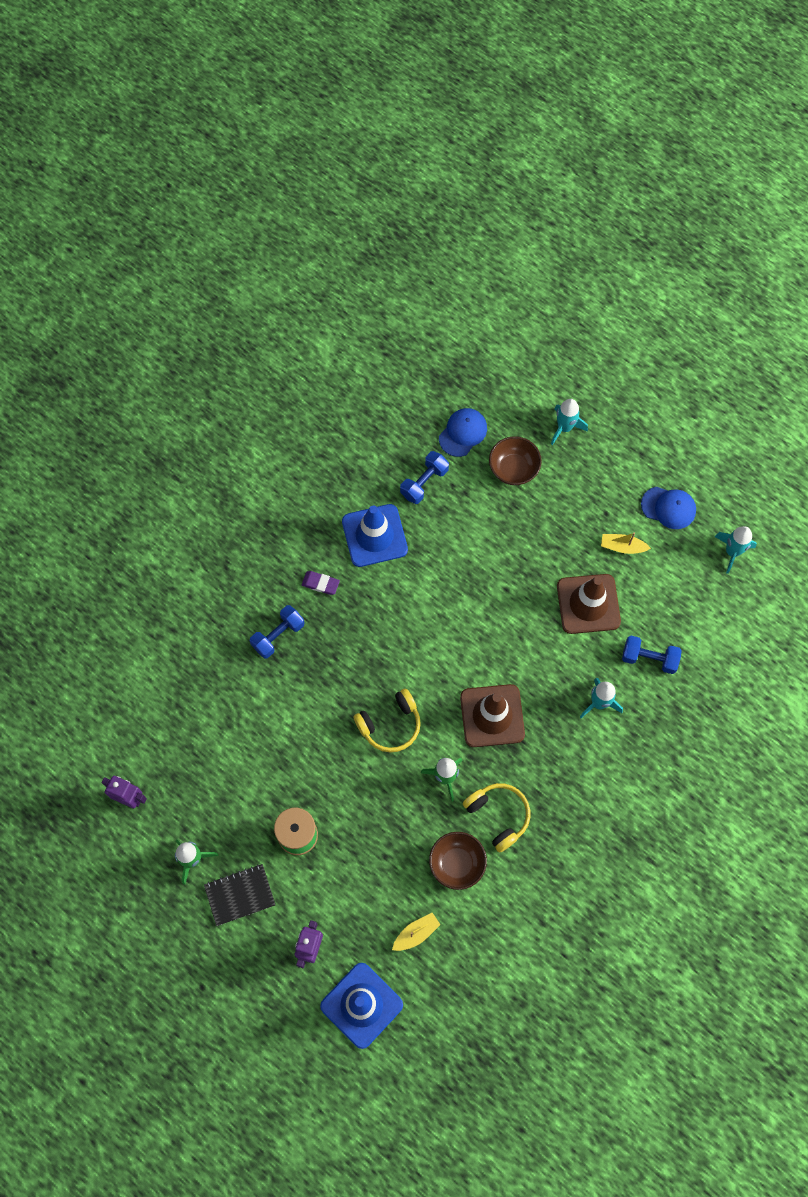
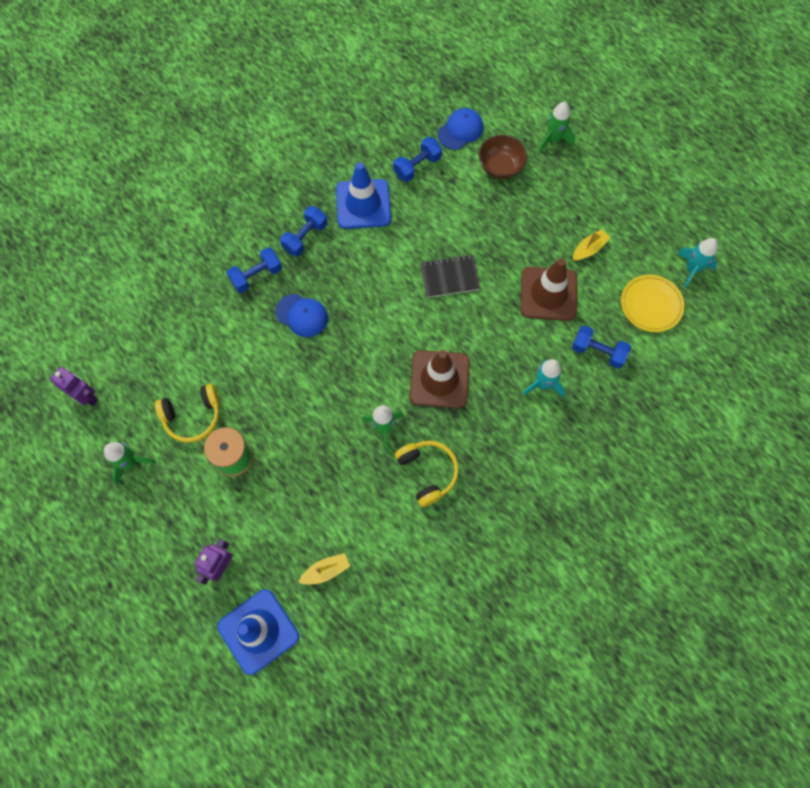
camera: 10 degrees right, 0 degrees up
black notebook [204,864,275,926] -> black notebook moved to [420,255,480,298]
purple eraser [302,571,340,595] -> blue dumbbell [280,206,327,257]
yellow headphones [353,689,421,753] -> yellow headphones moved to [155,384,220,443]
brown bowl [429,832,487,890] -> none
turquoise rocket [551,399,588,445] -> green rocket [538,102,575,153]
yellow boat [601,533,651,554] -> yellow boat turned 120 degrees clockwise [573,229,611,261]
blue cap [641,487,696,529] -> blue cap moved to [276,294,328,337]
none -> yellow plate [621,275,684,332]

